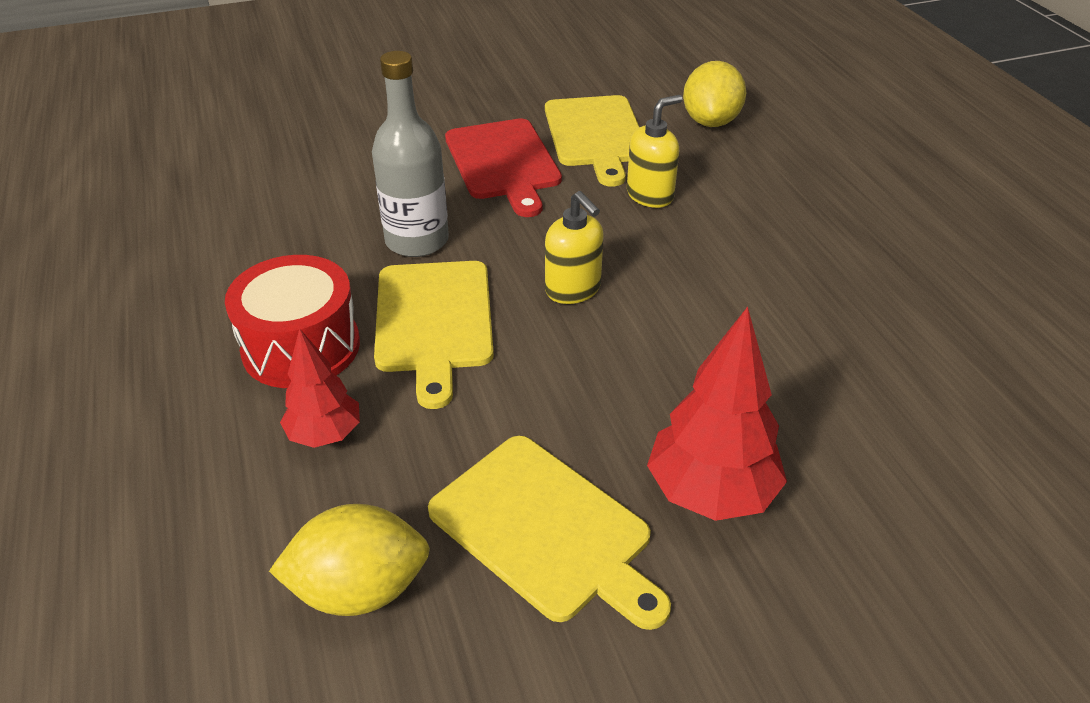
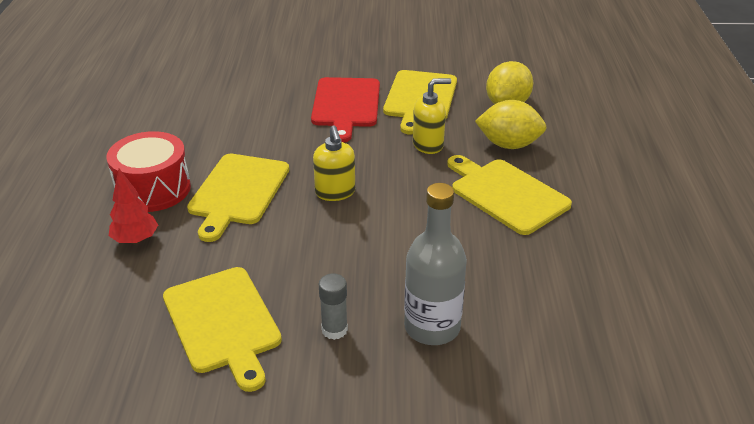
camera: 20 degrees right, 5 degrees down
yellow lemon [269,504,430,616] -> yellow lemon moved to [475,100,547,149]
grey bottle [372,51,449,257] -> grey bottle moved to [404,183,467,345]
red tree [647,307,787,521] -> grey glue stick [319,273,348,340]
none -> yellow cutting board [447,155,572,235]

